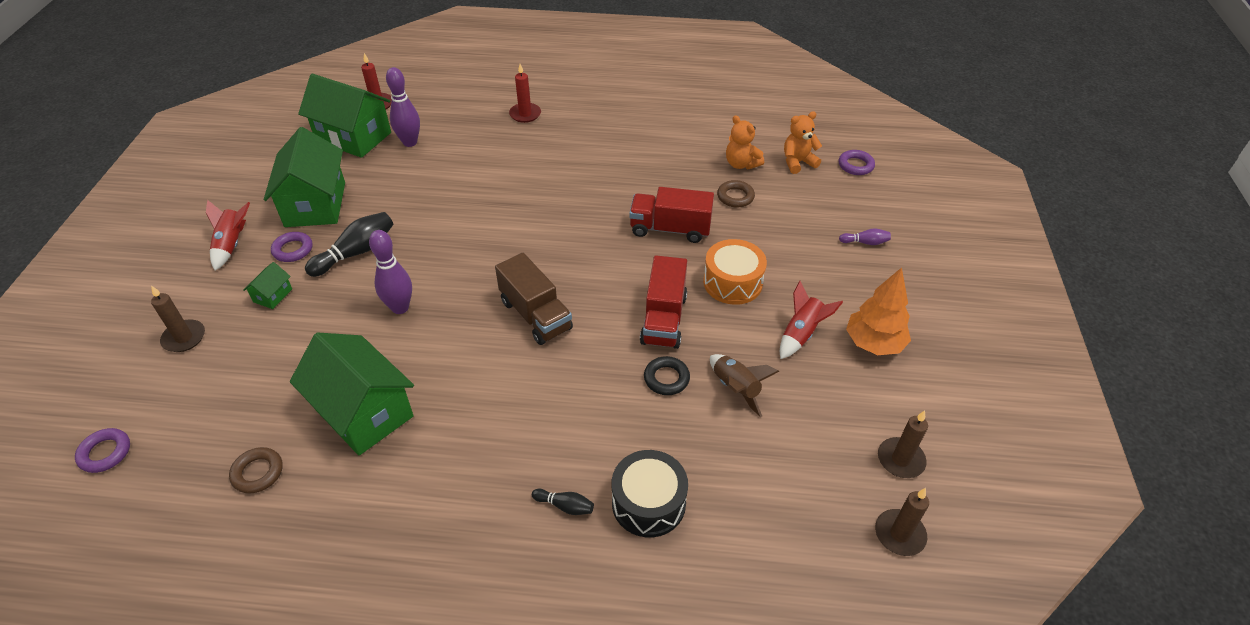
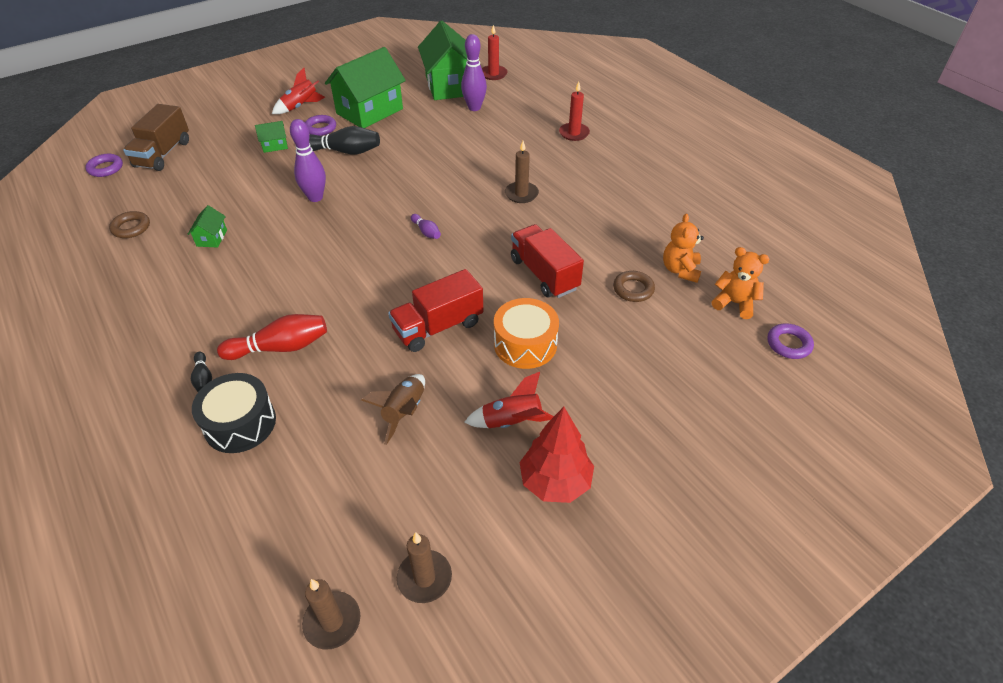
camera: 50 degrees right, 0 degrees up
brown candle [151,285,205,352] -> brown candle moved to [505,141,539,203]
green house [290,333,414,456] -> green house [187,205,227,248], size x0.43
brown truck [495,253,573,345] -> brown truck moved to [123,104,189,171]
black ring [644,356,690,395] -> none
purple bowling pin [839,228,891,245] -> purple bowling pin moved to [411,214,441,239]
orange tree [846,267,911,355] -> red tree [519,407,594,503]
none -> red bowling pin [217,314,327,360]

